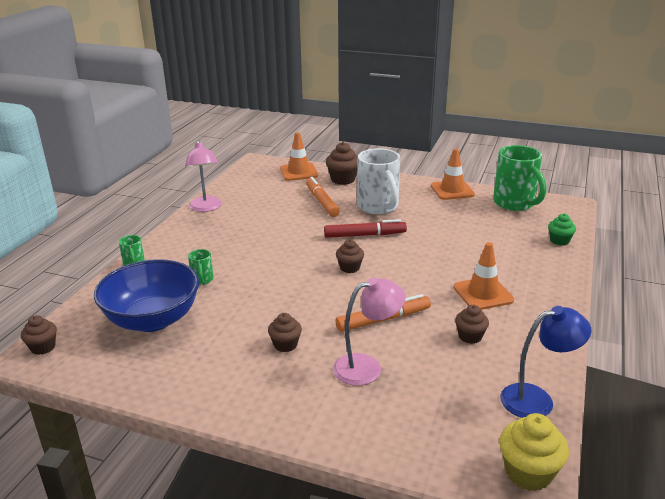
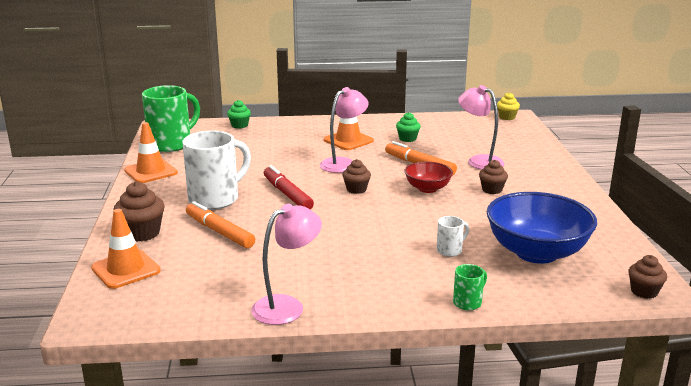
camera: 115 degrees left, 5 degrees down
green mug [188,249,214,285] -> white mug [436,216,469,257]
orange marker [306,177,340,217] -> orange marker turned 90 degrees clockwise [186,201,255,248]
brown cupcake [455,305,489,344] -> green cupcake [396,112,421,142]
yellow cupcake [499,413,569,491] -> yellow cupcake [497,92,520,120], size x0.65
blue lamp [500,306,591,418] -> none
none -> pink lamp [320,87,369,173]
none -> red bowl [405,162,453,193]

